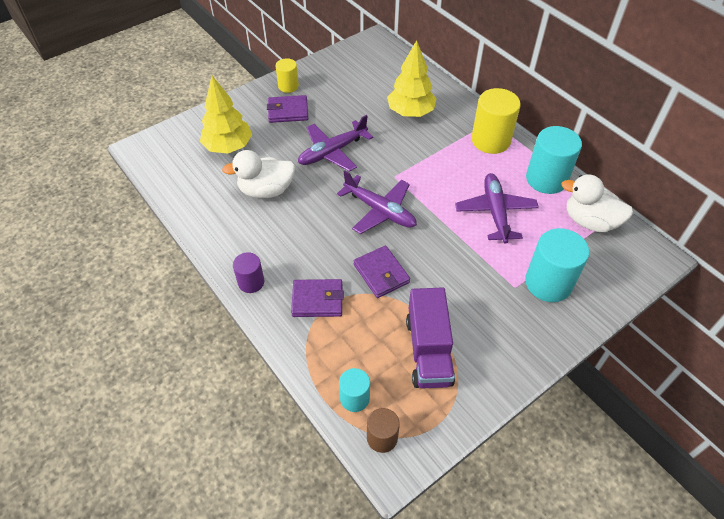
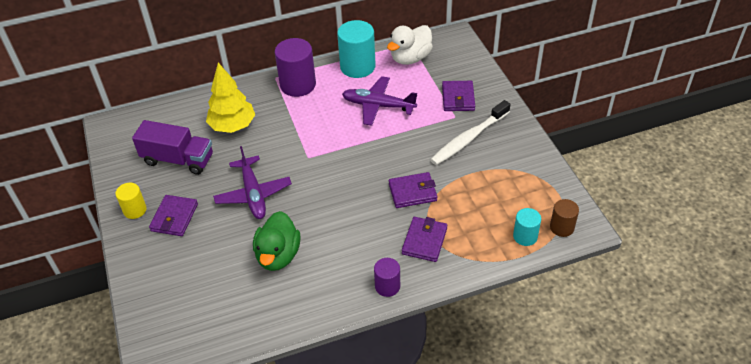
camera: 70 degrees left, 5 degrees down
yellow tree [200,76,252,154] -> none
white duck [222,150,295,199] -> green duck [253,211,300,271]
purple plane [337,170,417,234] -> none
purple truck [406,287,455,388] -> purple truck moved to [132,120,213,175]
yellow cylinder [471,88,521,154] -> purple cylinder [275,38,316,97]
turquoise cylinder [525,228,589,302] -> purple wallet [442,81,475,111]
none -> white toothbrush [430,100,510,165]

